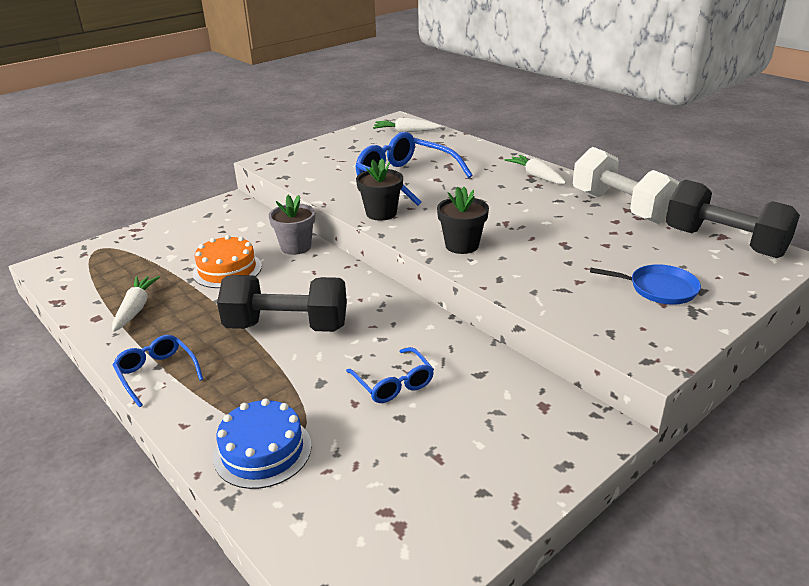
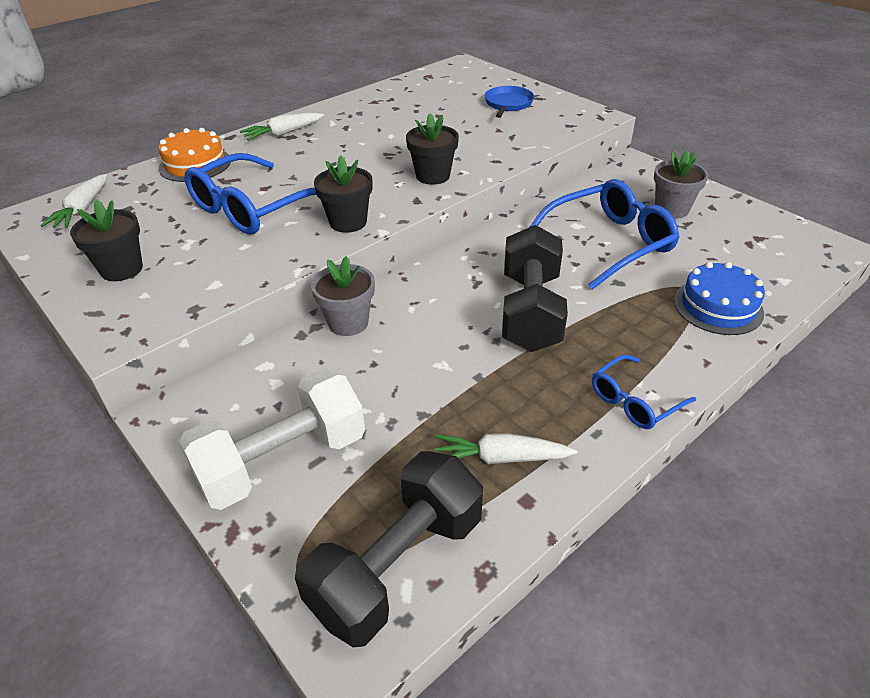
camera: 90 degrees left, 10 degrees up
orange cake [193,235,262,288] -> orange cake moved to [159,128,231,182]
blue glasses [346,347,434,403] -> blue glasses [530,179,680,290], size x1.83
white dumbbell [573,147,680,224] -> white dumbbell moved to [179,369,365,510]
black dumbbell [665,180,800,258] -> black dumbbell moved to [295,451,483,648]
none -> black flower pot [70,199,143,281]
none -> grey flower pot [654,150,708,219]

